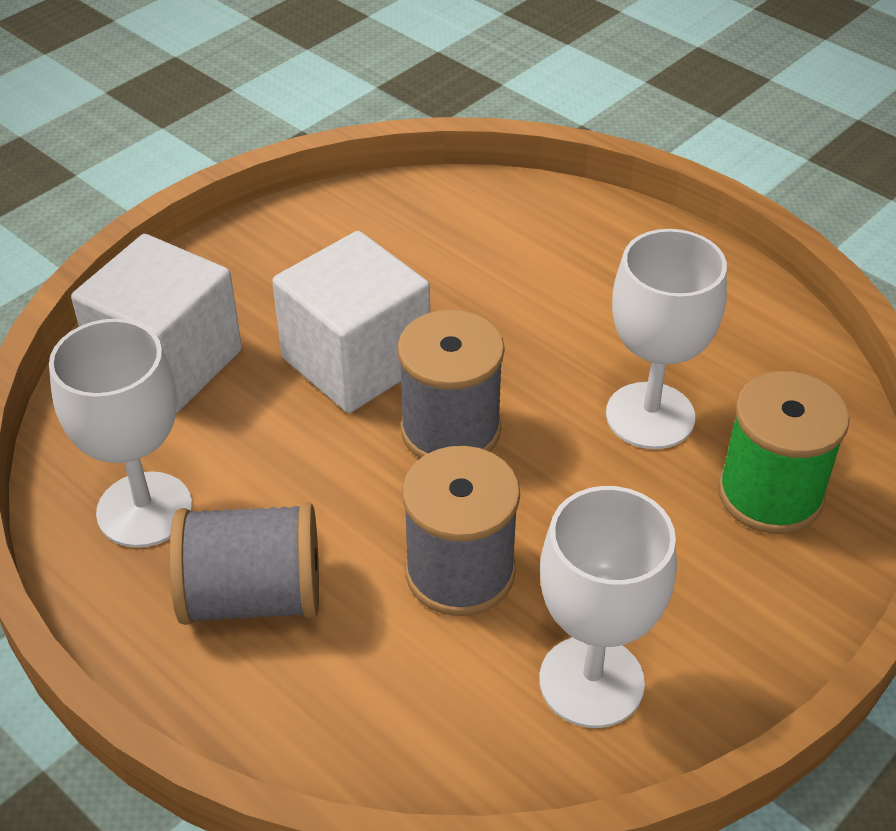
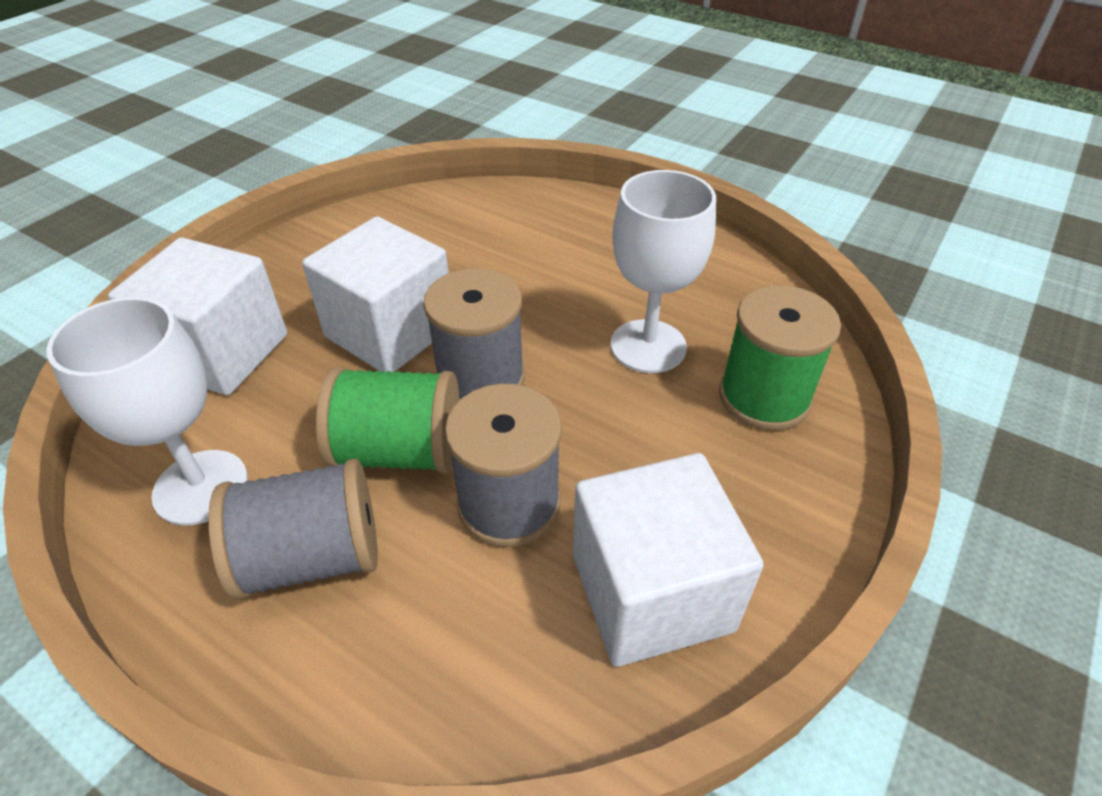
camera: 10 degrees left, 0 degrees up
white goblet [539,486,677,728] -> white cube [573,453,764,667]
none -> green spool [316,367,460,473]

